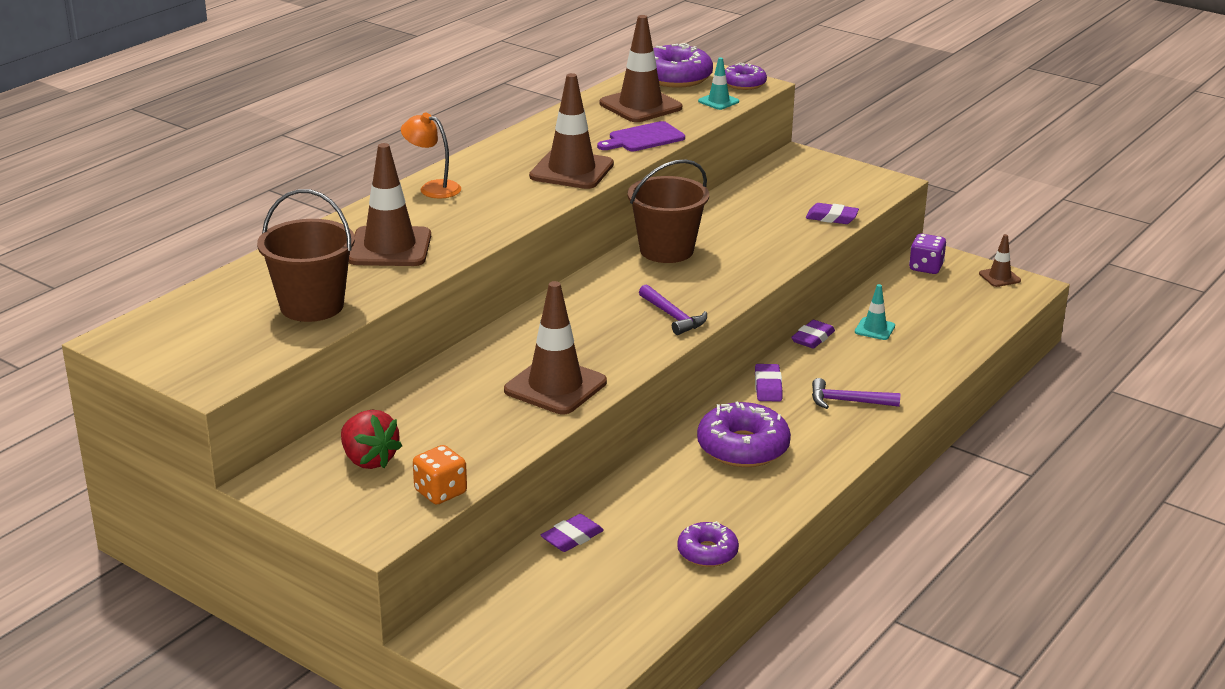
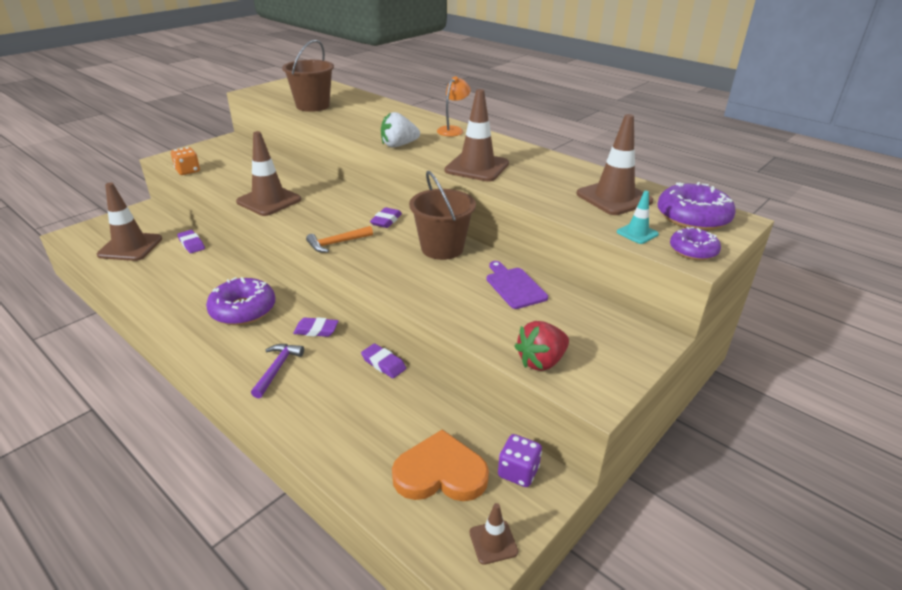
camera: 95 degrees right, 5 degrees up
red strawberry [341,410,402,469] -> red strawberry moved to [514,321,569,371]
brown traffic cone [349,143,431,266] -> brown traffic cone moved to [97,183,162,261]
purple cutting board [597,121,685,151] -> purple cutting board moved to [487,261,548,309]
purple hammer [639,284,707,335] -> orange hammer [306,226,373,252]
purple donut [677,521,739,567] -> none
purple eraser [806,203,859,224] -> purple eraser moved to [370,207,402,228]
turquoise traffic cone [855,284,895,340] -> none
none -> white strawberry [381,112,420,148]
none -> orange heart [392,429,489,501]

